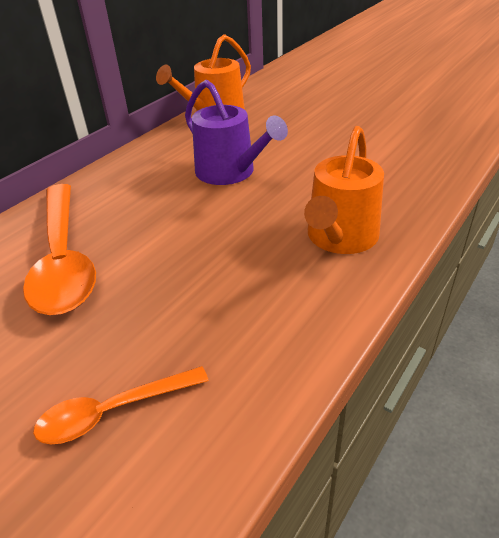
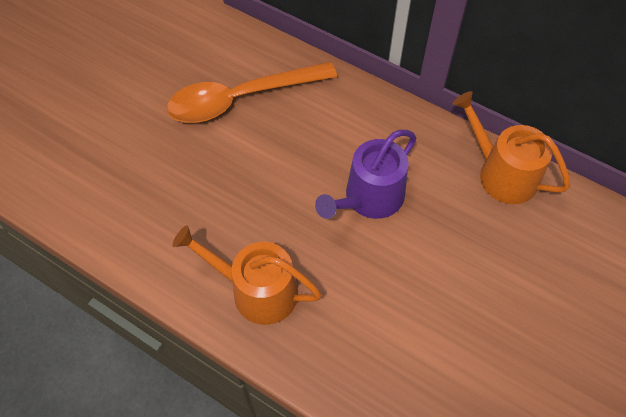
camera: 85 degrees right, 20 degrees up
orange spoon [33,366,209,444] -> none

